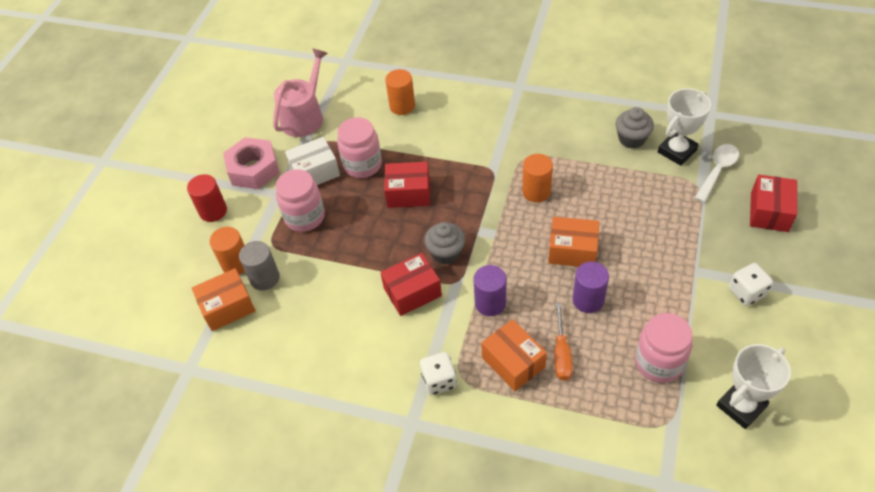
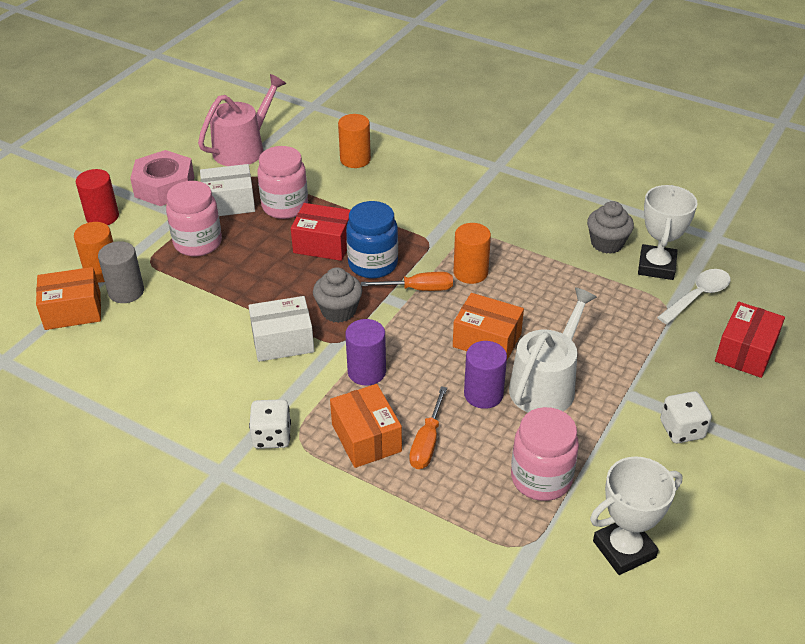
camera: 10 degrees right, 10 degrees down
red box [380,253,442,316] -> white box [249,296,314,362]
white trophy [658,88,711,166] -> white trophy turned 45 degrees counterclockwise [638,185,698,280]
none -> blue jar [346,201,398,278]
none -> orange screwdriver [361,272,453,291]
none -> white watering can [509,287,597,412]

